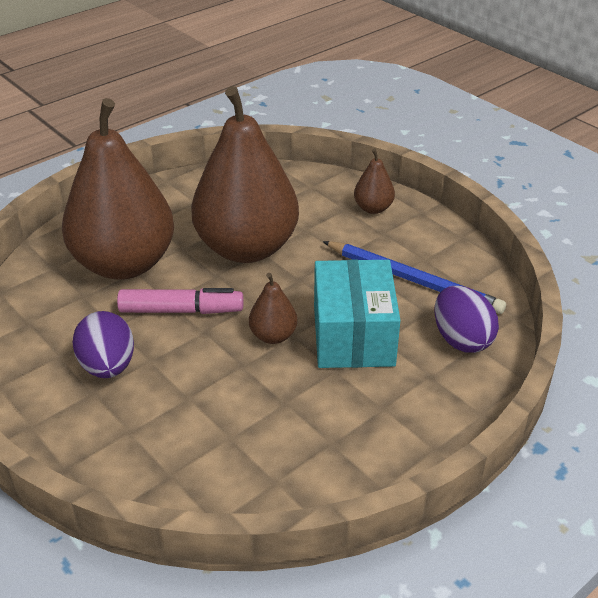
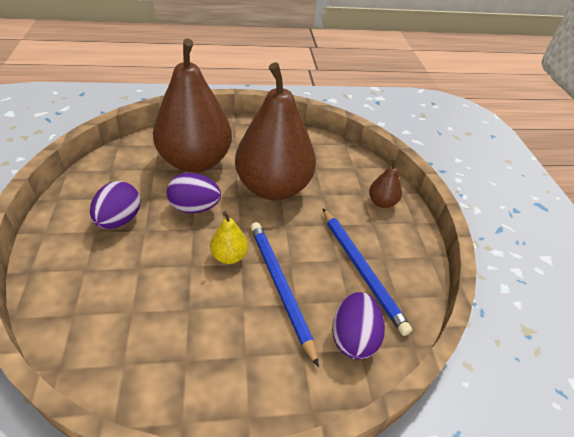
camera: 30 degrees right, 5 degrees up
pink marker [117,288,243,314] -> purple egg [167,173,221,213]
brown pear [249,273,297,344] -> yellow pear [210,211,248,264]
turquoise box [314,260,401,368] -> blue pencil [251,222,319,367]

